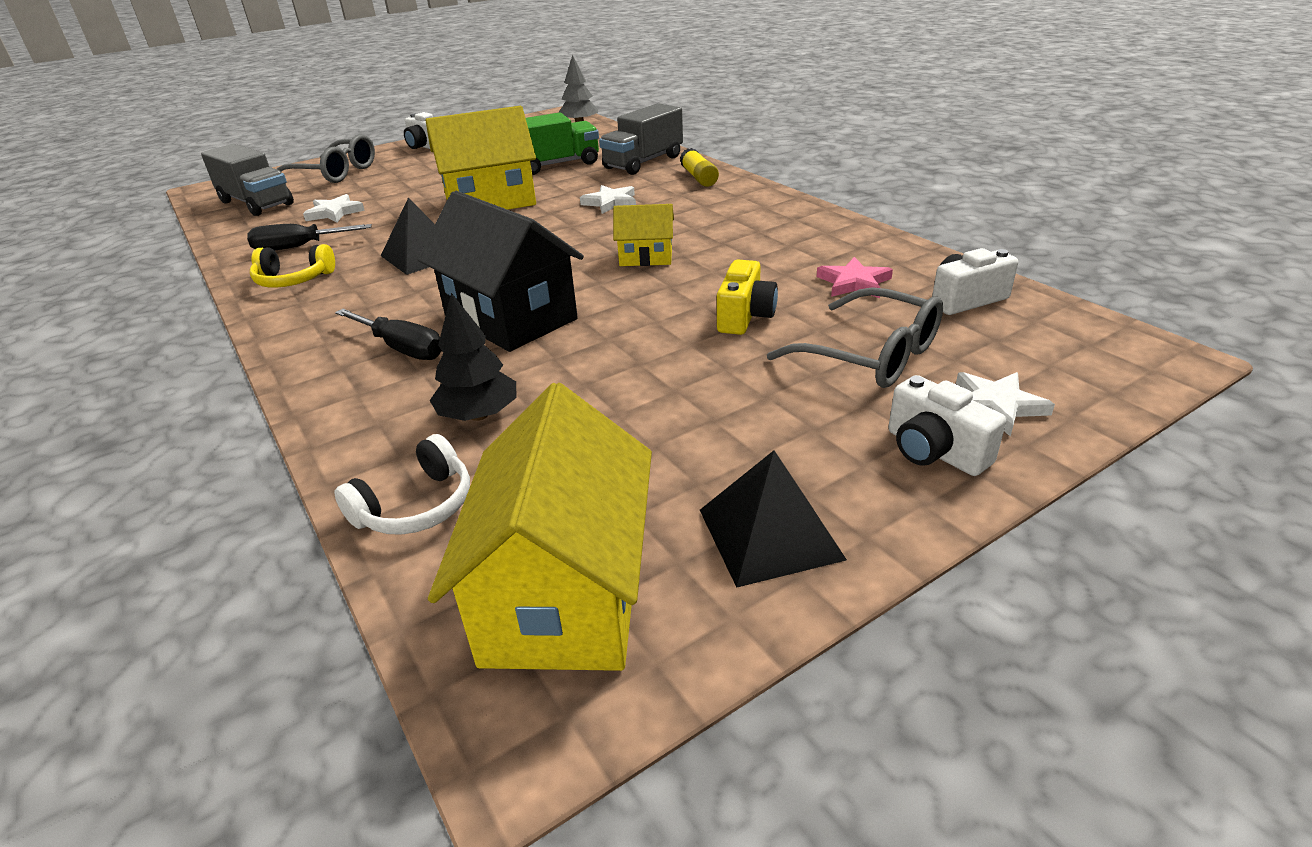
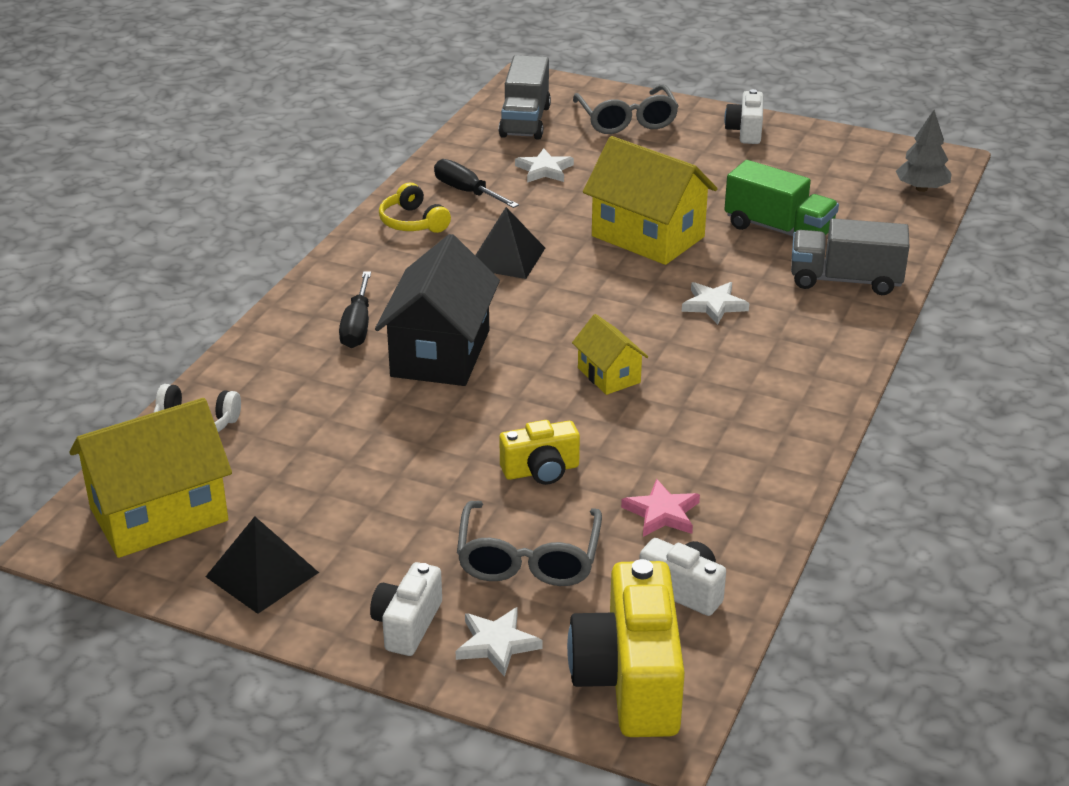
camera: 55 degrees right, 0 degrees up
black tree [430,293,516,421] -> none
yellow glue stick [680,148,719,187] -> none
none -> yellow camera [567,559,685,737]

